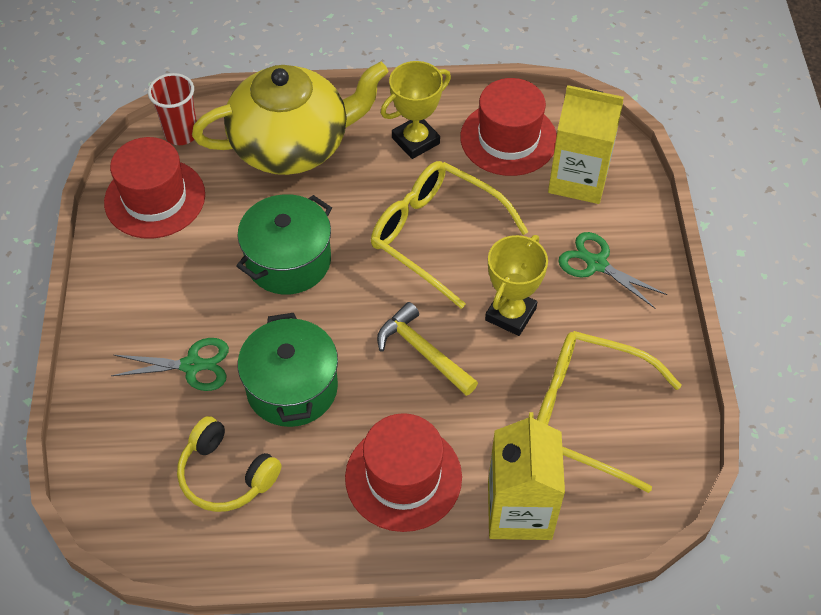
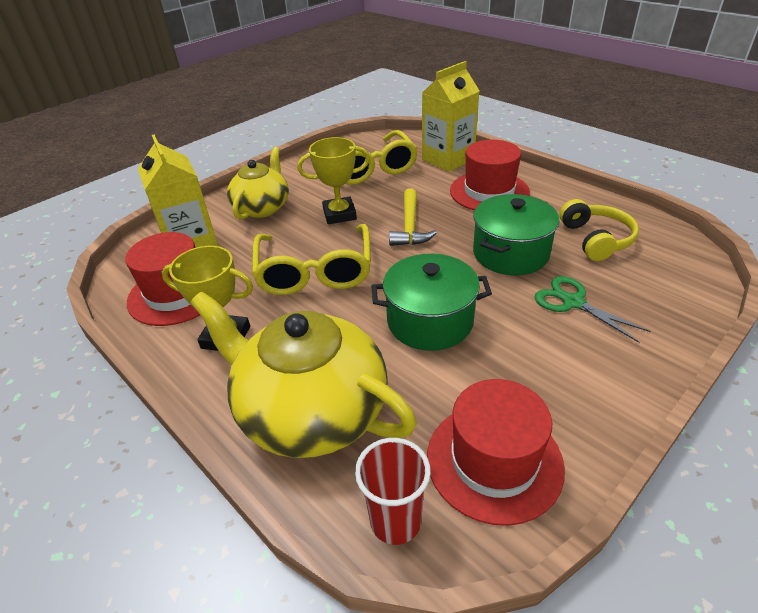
camera: 130 degrees left, 15 degrees down
green scissors [558,232,667,309] -> yellow teapot [227,147,289,220]

